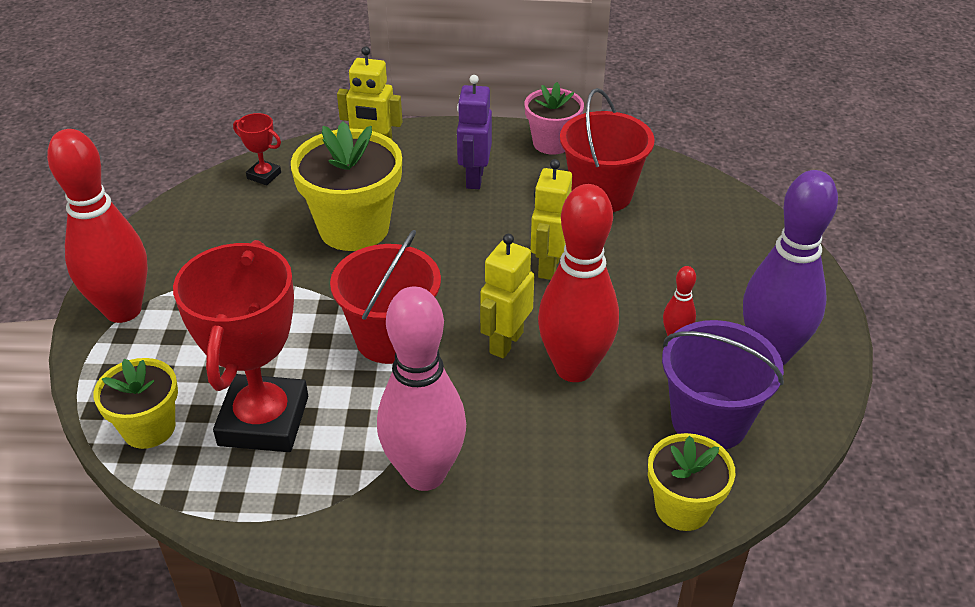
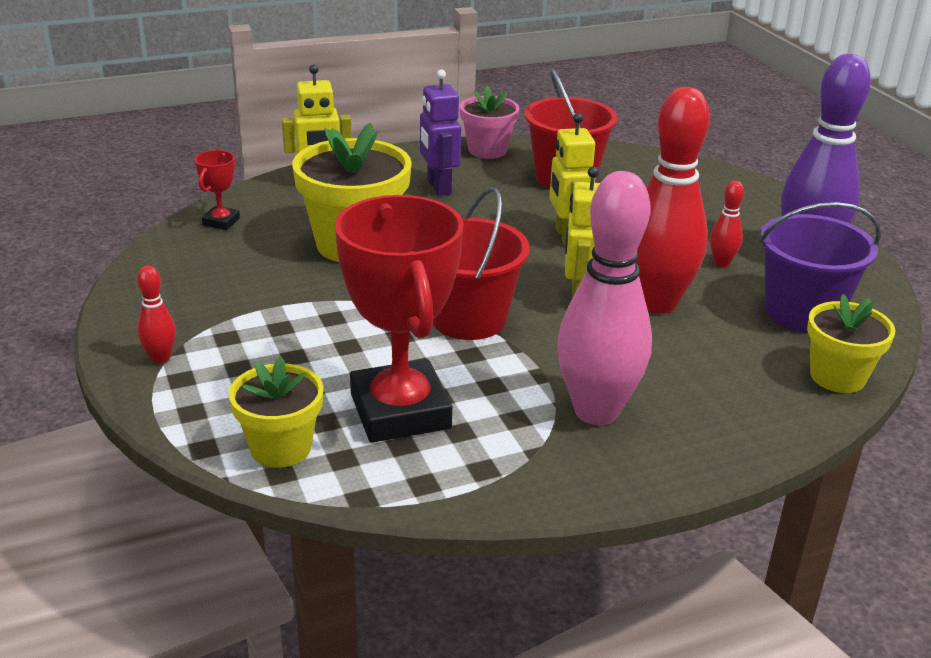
camera: 25 degrees left, 10 degrees down
red bowling pin [47,129,148,323] -> red bowling pin [137,266,176,364], size x0.43
red trophy [233,113,281,185] -> red trophy turned 75 degrees counterclockwise [195,150,240,230]

